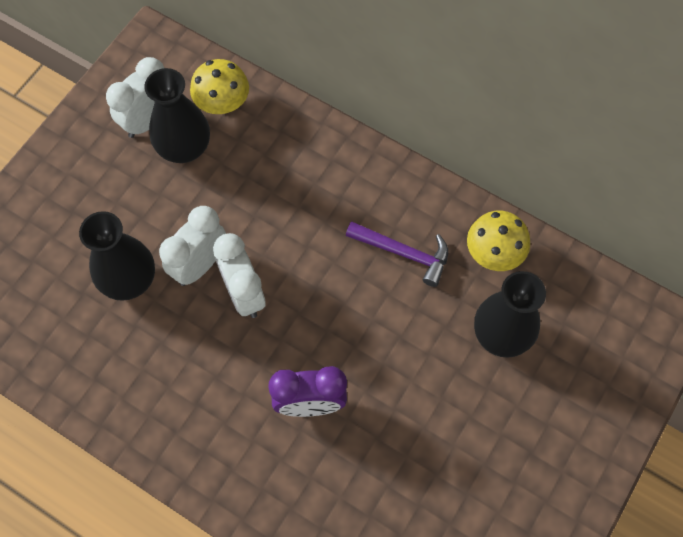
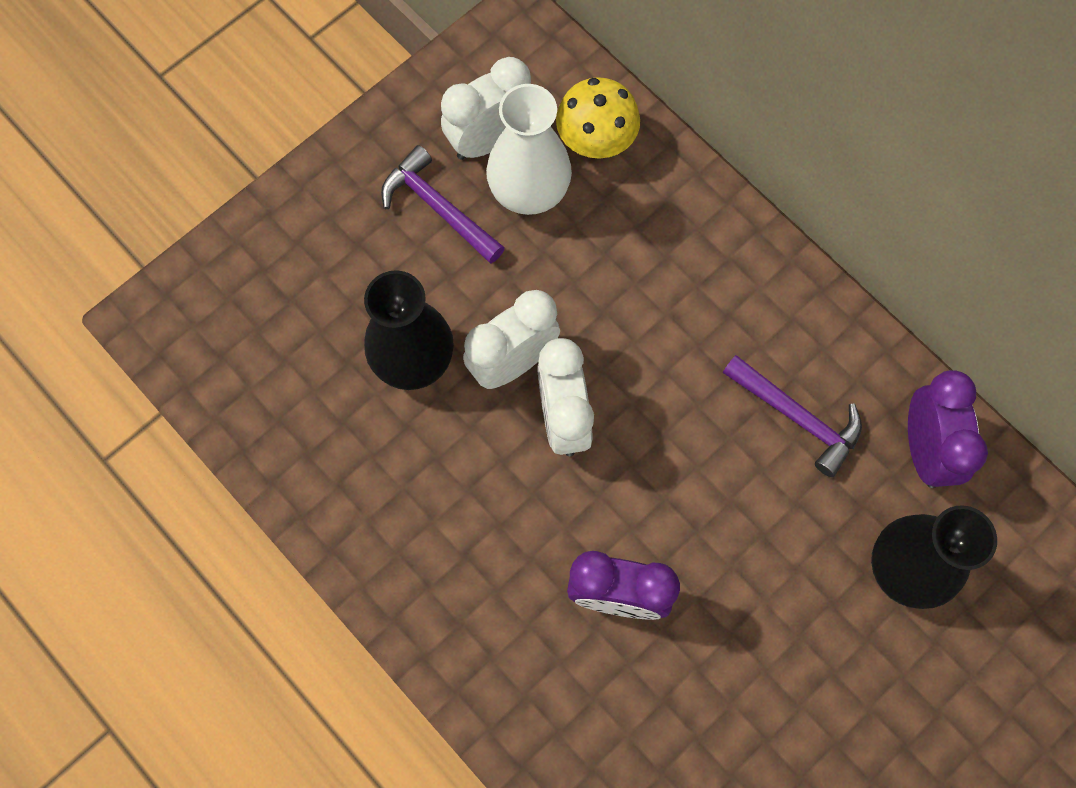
camera: 15 degrees right, 5 degrees up
black vase [144,68,210,163] -> white vase [486,84,572,215]
yellow mushroom [467,211,530,271] -> purple clock [908,370,988,488]
none -> purple hammer [381,145,505,263]

